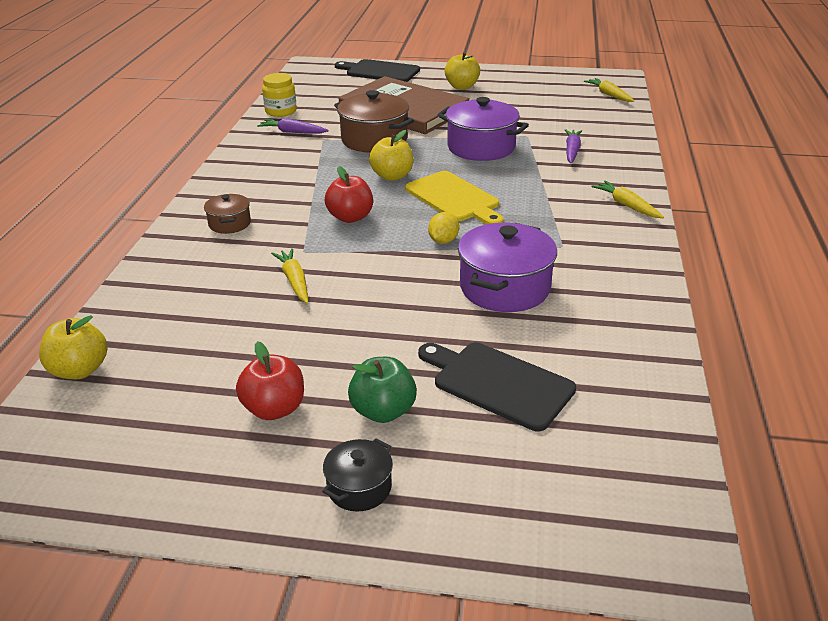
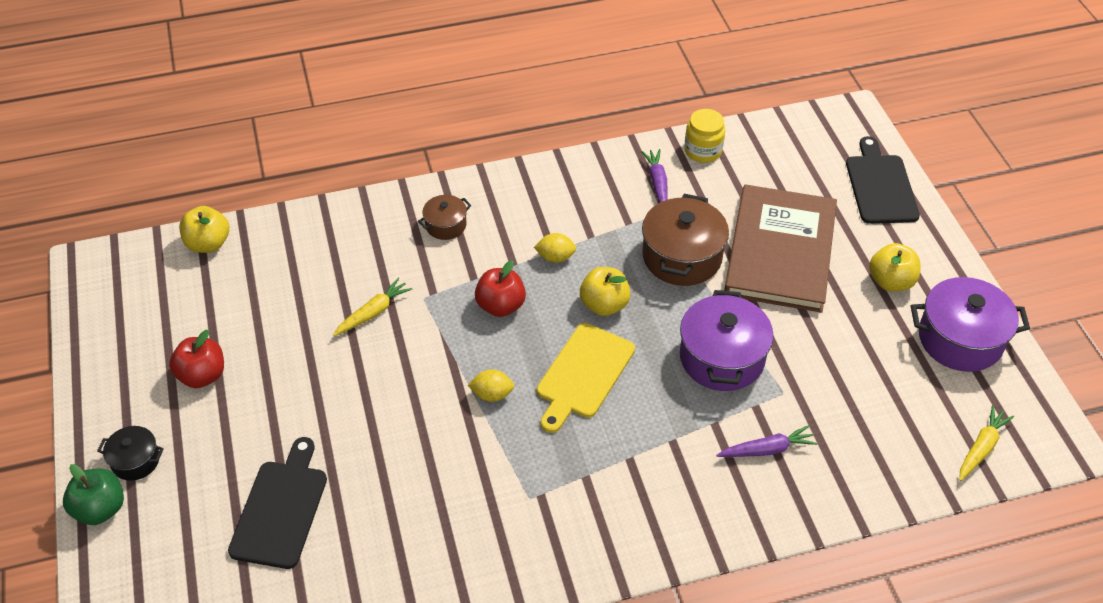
camera: 65 degrees right, 15 degrees up
green apple [348,357,417,423] -> green apple moved to [63,464,124,525]
purple pot [458,223,557,312] -> purple pot moved to [911,277,1030,372]
yellow carrot [591,181,664,218] -> none
none -> yellow lemon [534,233,577,263]

